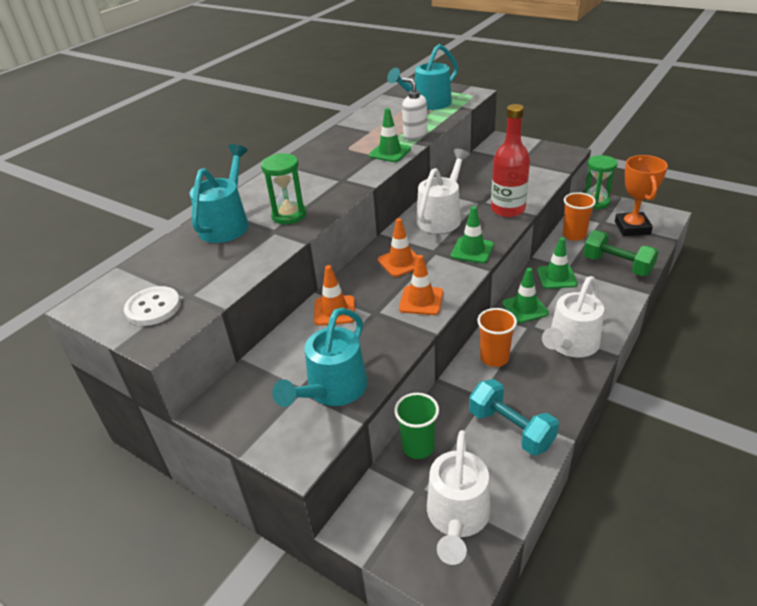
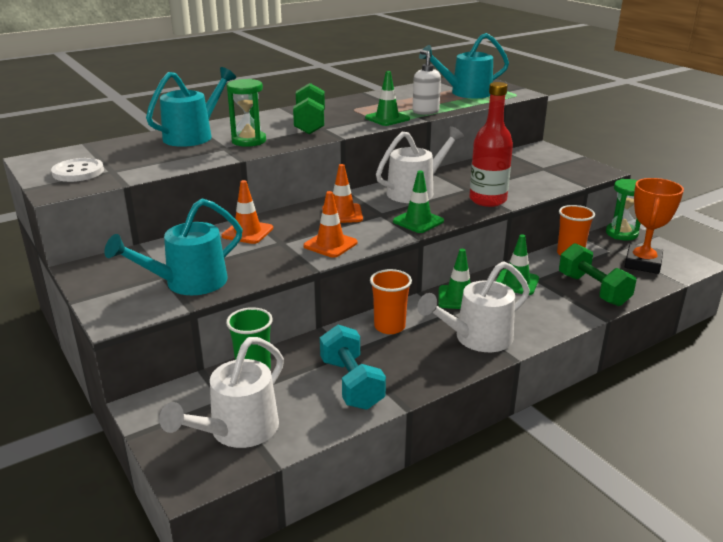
camera: 20 degrees right, 10 degrees down
none -> green dumbbell [293,83,325,134]

